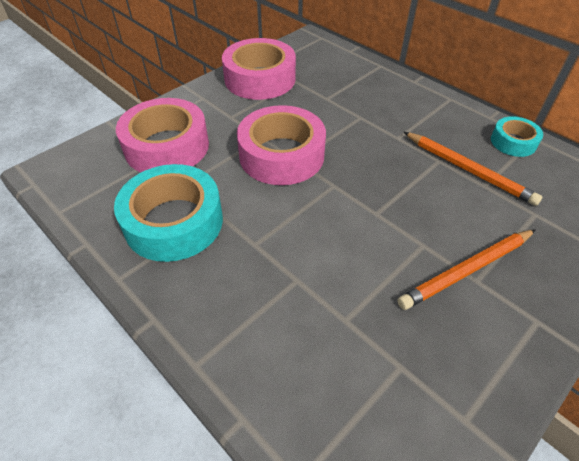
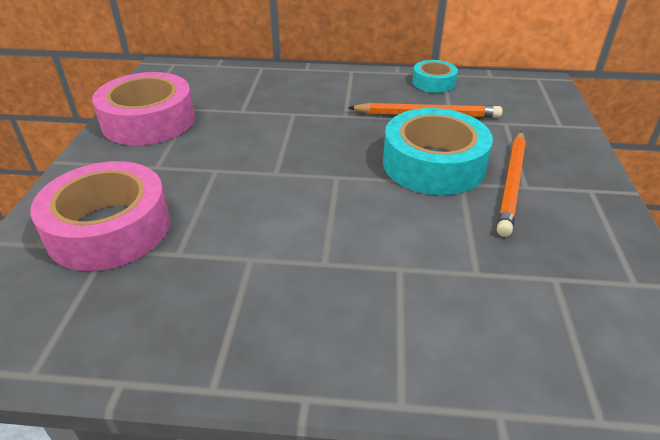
camera: 40 degrees left, 10 degrees down
turquoise tape [114,164,223,262] -> turquoise tape moved to [383,108,493,195]
pink tape [237,105,326,185] -> none

